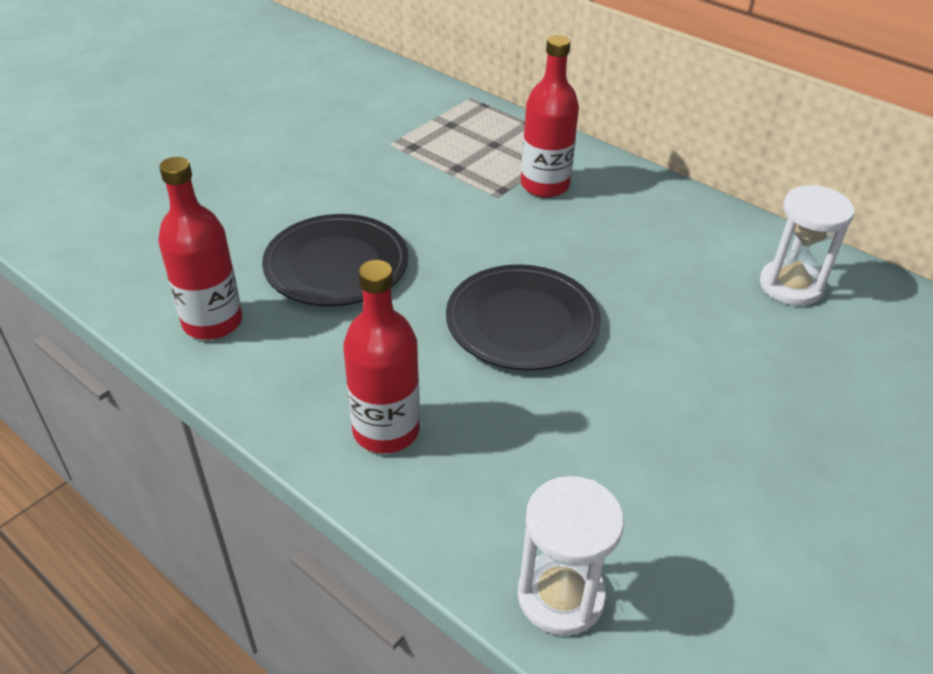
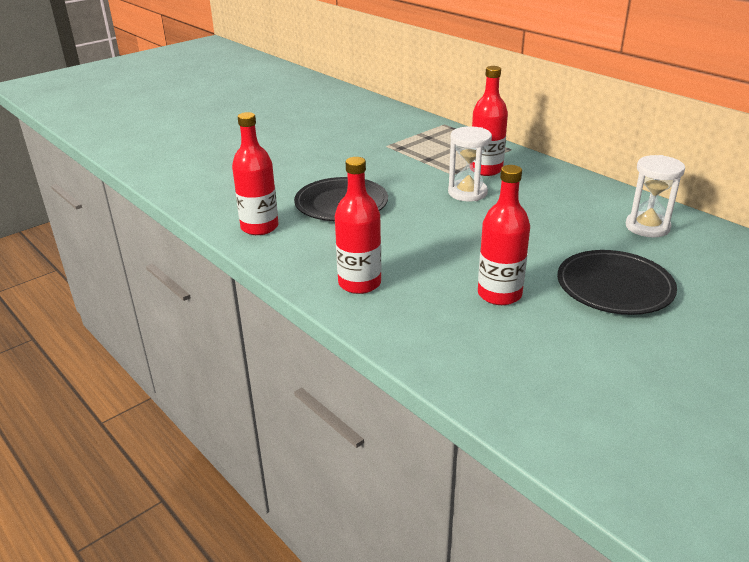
camera: 10 degrees right, 10 degrees down
black plate [446,265,601,370] -> black plate moved to [557,250,677,315]
white hourglass [518,476,624,636] -> white hourglass moved to [448,126,492,201]
none -> red bottle [478,165,530,305]

